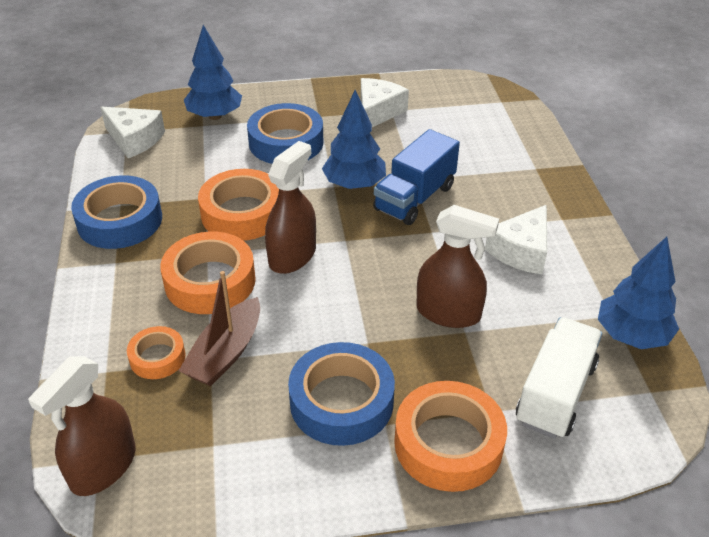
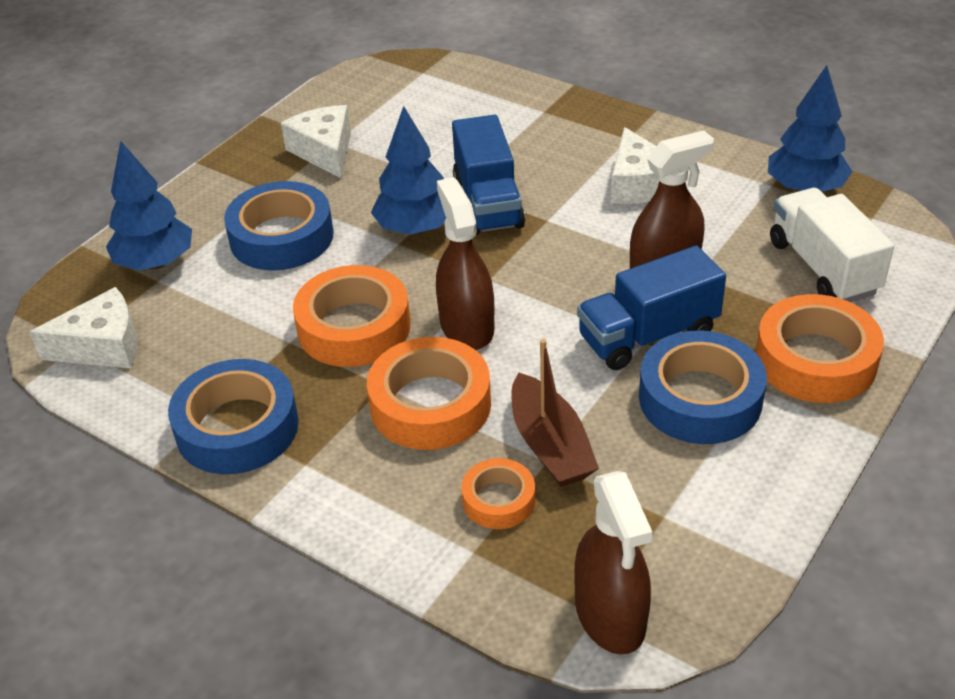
camera: 45 degrees left, 0 degrees up
none -> blue truck [577,245,726,370]

